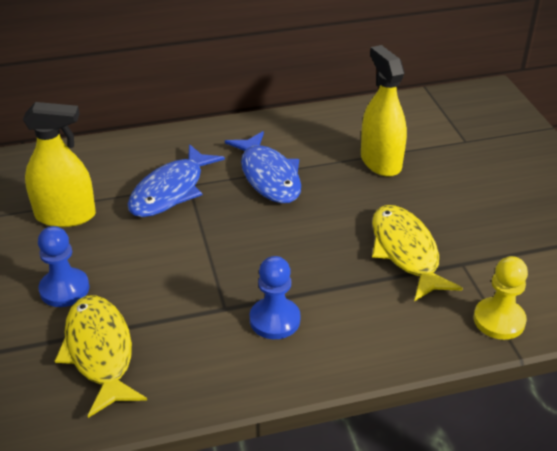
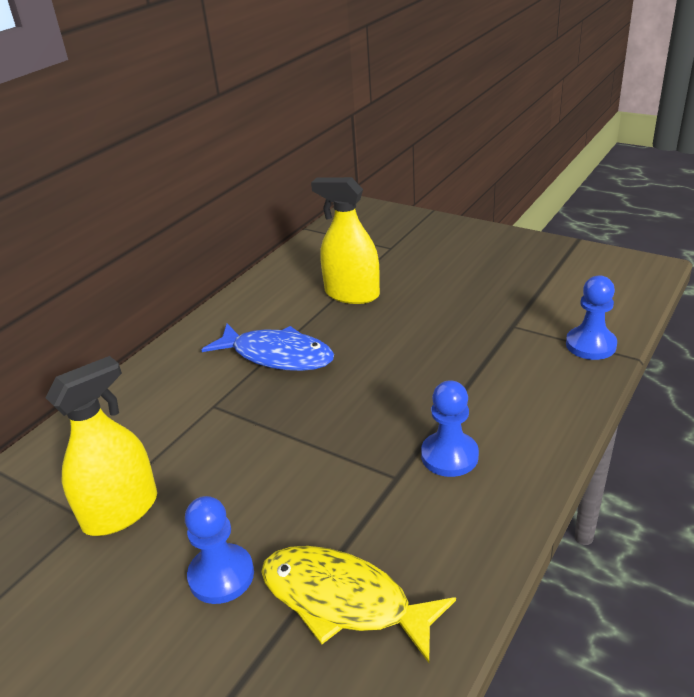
camera: 40 degrees left, 5 degrees down
blue fish [127,144,225,217] -> none
yellow fish [372,205,463,301] -> none
yellow pawn [474,256,528,340] -> blue pawn [566,276,617,360]

